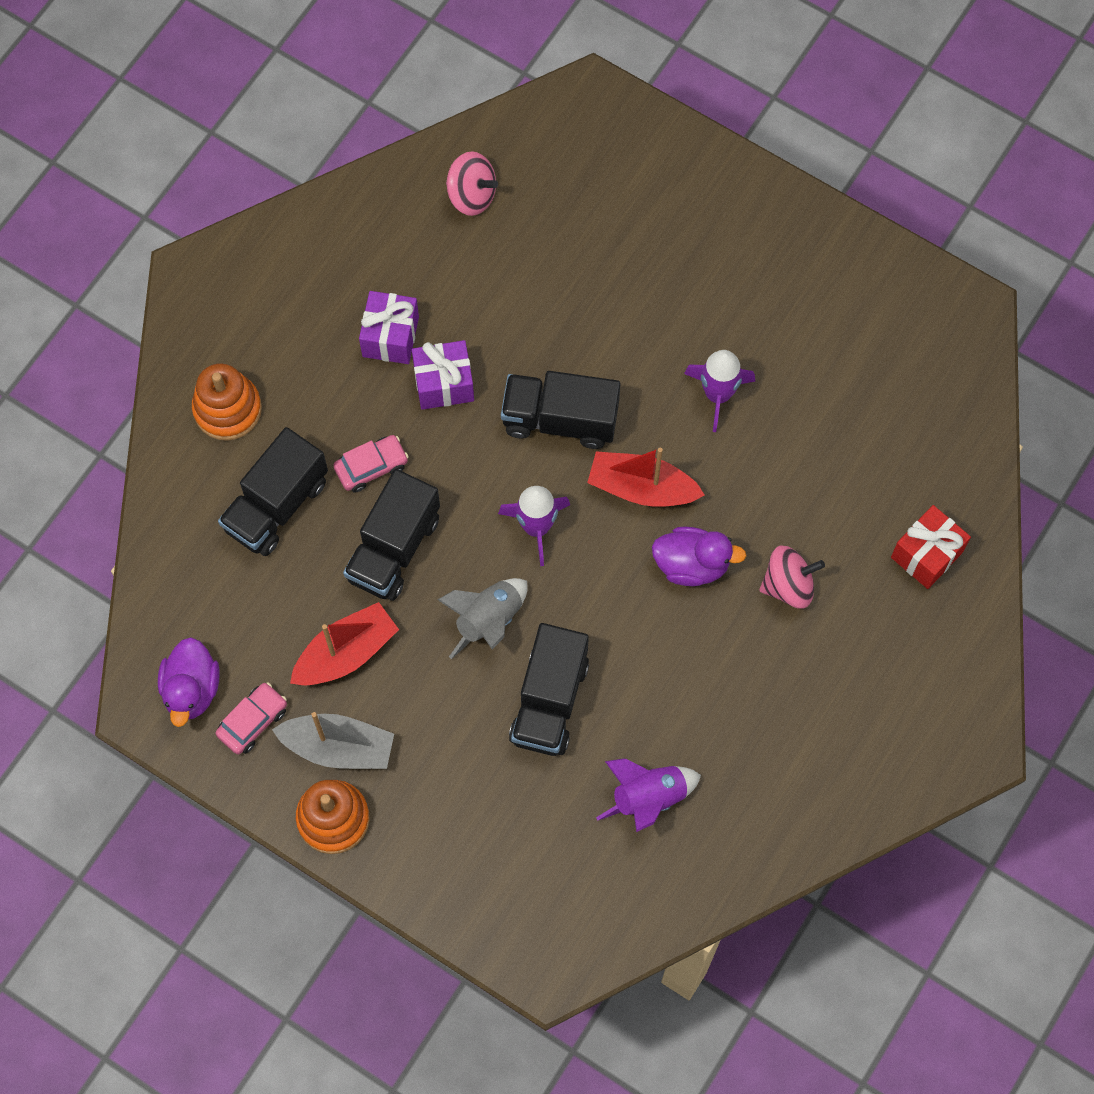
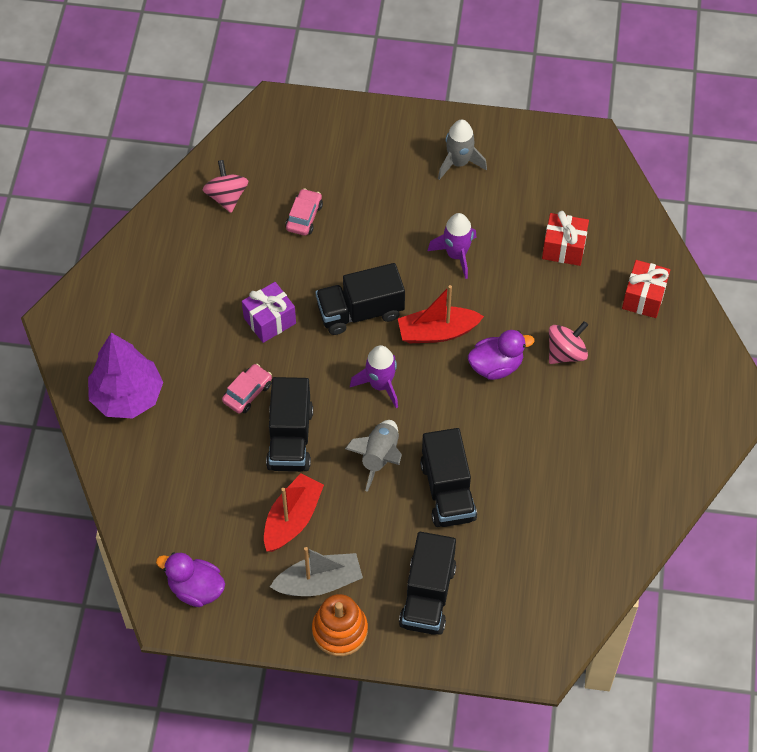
camera: 25 degrees left, 10 degrees down
purple duck [158,637,220,727] -> purple duck turned 135 degrees clockwise [156,553,225,607]
orange stacking toy [192,363,262,441] -> purple tree [88,333,163,419]
pink car [216,682,287,754] -> pink car moved to [285,188,323,236]
black truck [218,427,328,556] -> black truck moved to [399,532,456,635]
purple gift [359,291,419,364] -> none
pink spinning top [446,151,498,216] -> pink spinning top turned 105 degrees counterclockwise [203,160,248,213]
purple rocket [596,758,701,832] -> none
none -> grey rocket [438,120,487,180]
none -> red gift [542,211,589,266]

